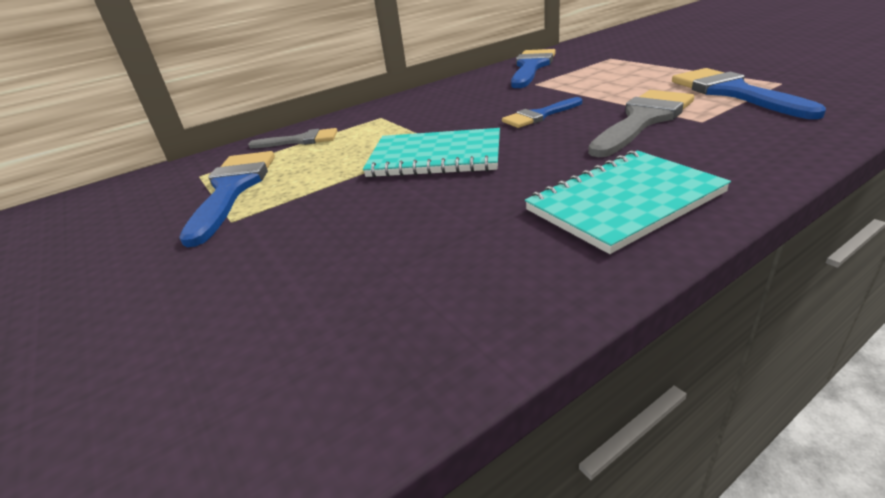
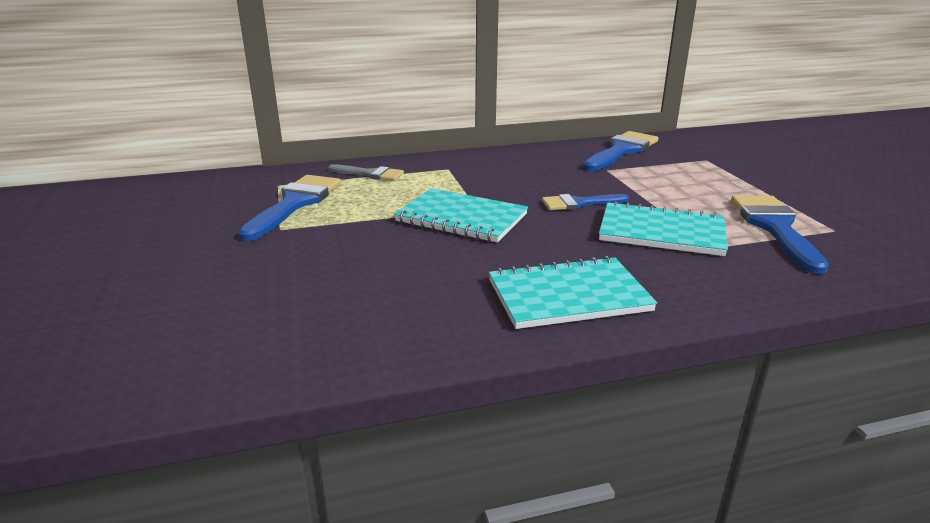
camera: 15 degrees right, 5 degrees down
grey brush [588,90,694,157] -> turquoise notebook [599,201,728,256]

